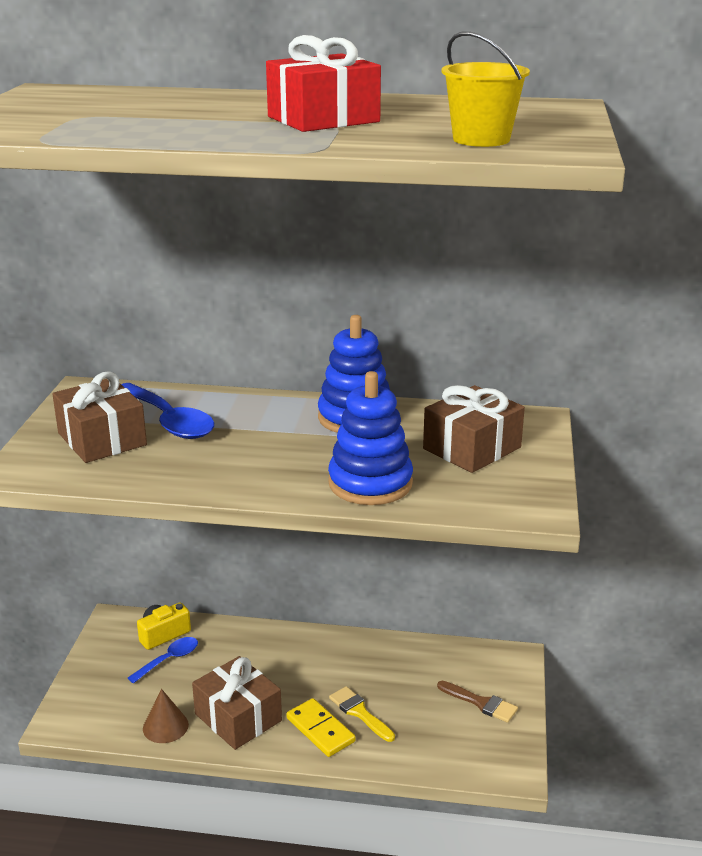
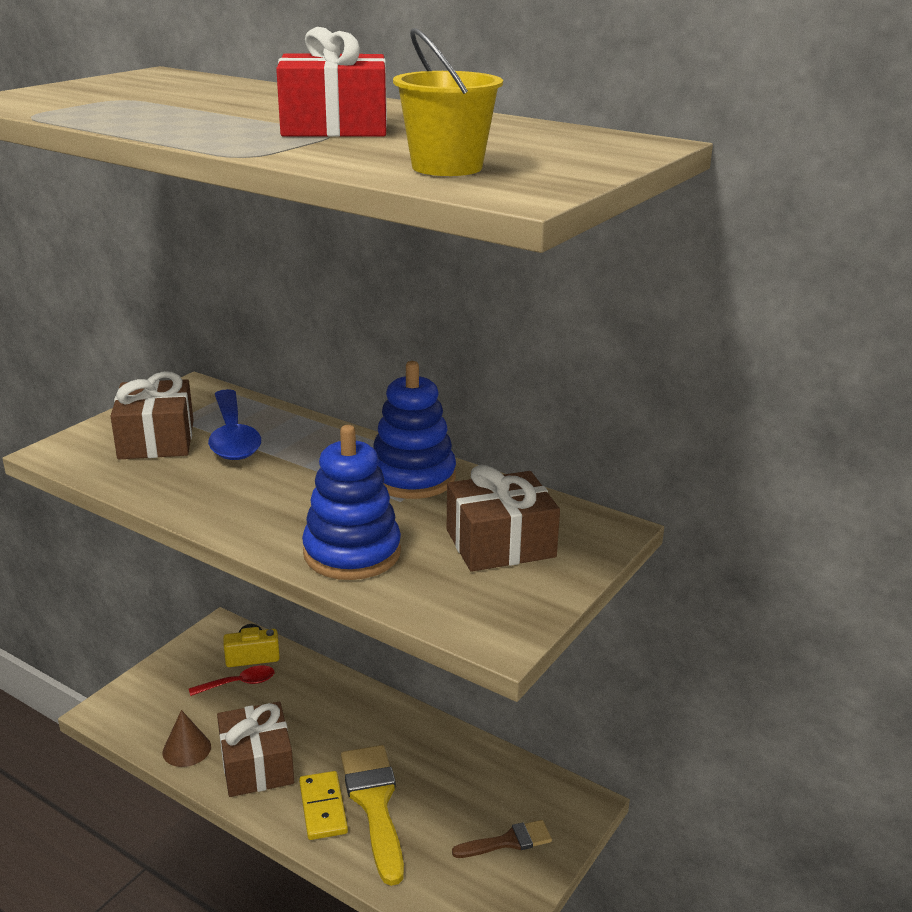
camera: 25 degrees right, 0 degrees up
blue spoon [128,637,198,684] -> red spoon [189,665,274,696]
yellow brush [329,686,395,742] -> yellow brush [341,745,404,886], size x1.78
brown brush [437,681,518,723] -> brown brush turned 75 degrees counterclockwise [452,820,552,858]

